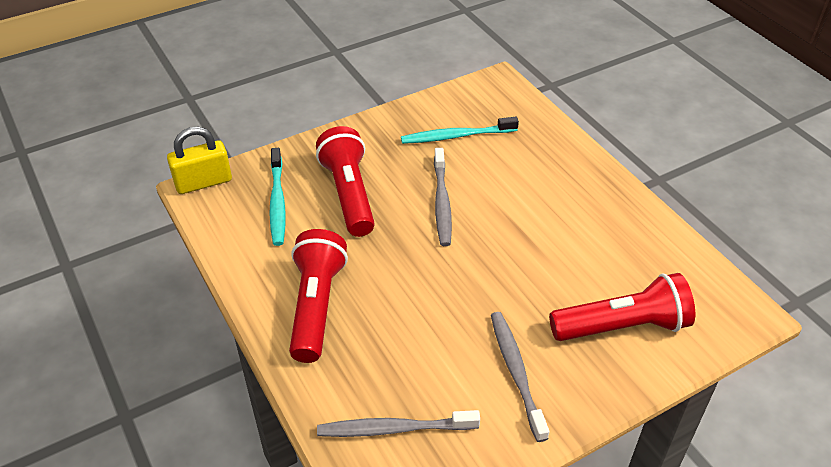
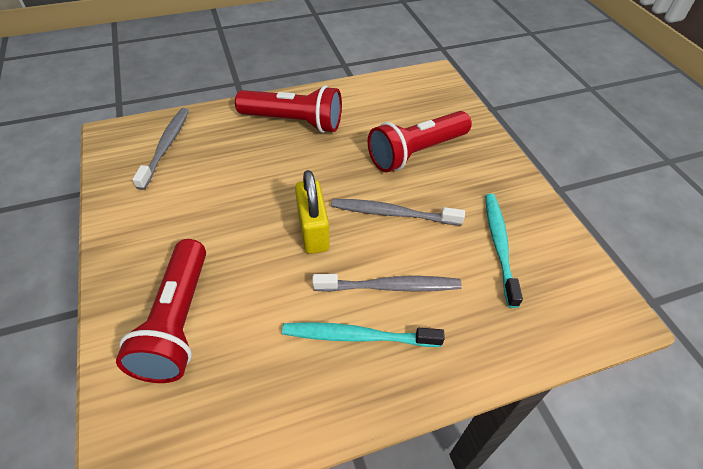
camera: 100 degrees right, 5 degrees up
yellow padlock [167,127,232,194] -> yellow padlock moved to [295,170,330,254]
turquoise toothbrush [270,148,286,246] -> turquoise toothbrush moved to [282,322,445,347]
red flashlight [316,126,375,237] -> red flashlight turned 150 degrees clockwise [368,111,472,172]
grey toothbrush [491,312,549,442] -> grey toothbrush moved to [312,274,462,292]

